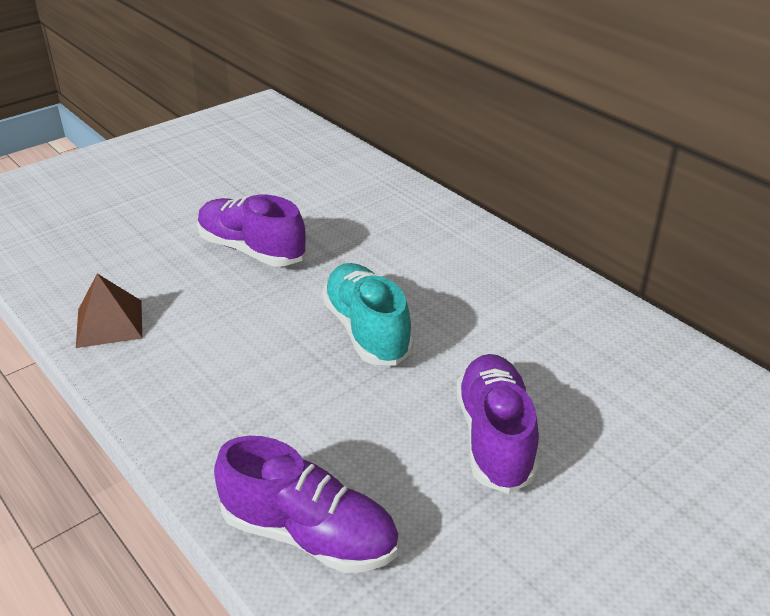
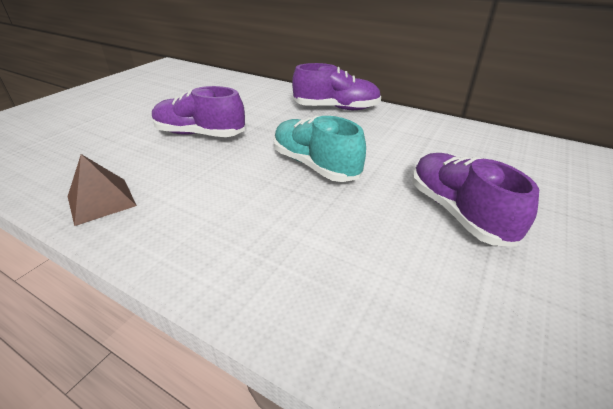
camera: 20 degrees left, 0 degrees up
purple shoe [214,436,399,573] -> purple shoe moved to [292,63,381,110]

